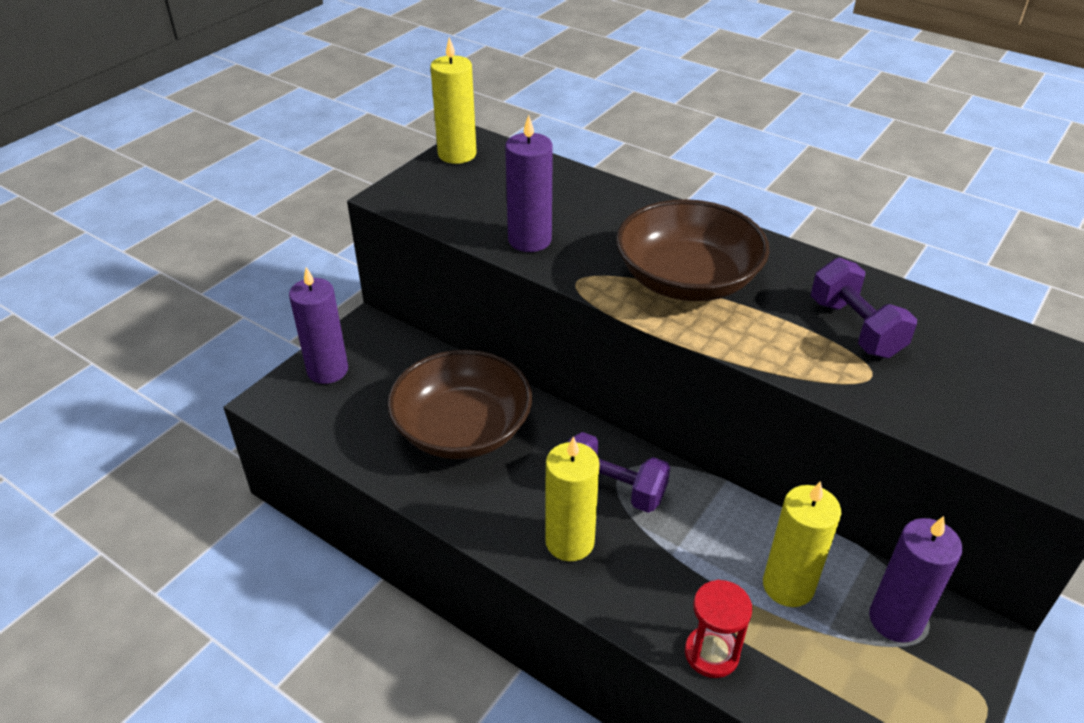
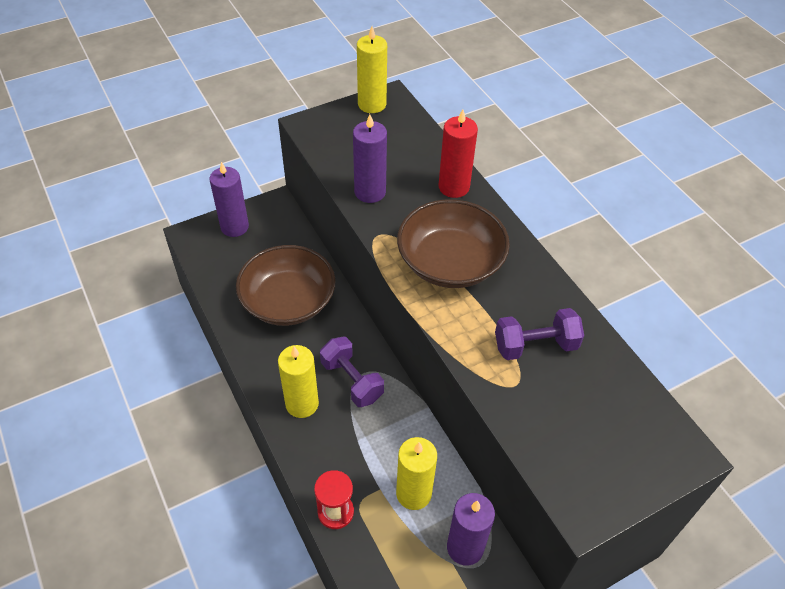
camera: 25 degrees right, 10 degrees up
purple dumbbell [811,257,917,358] -> purple dumbbell turned 75 degrees clockwise [495,308,584,360]
none -> red candle [438,109,478,198]

